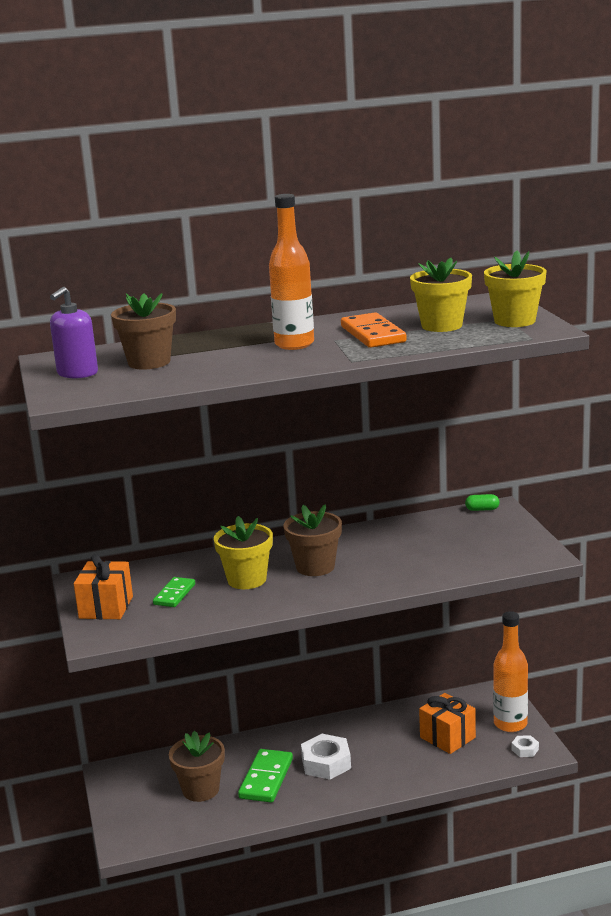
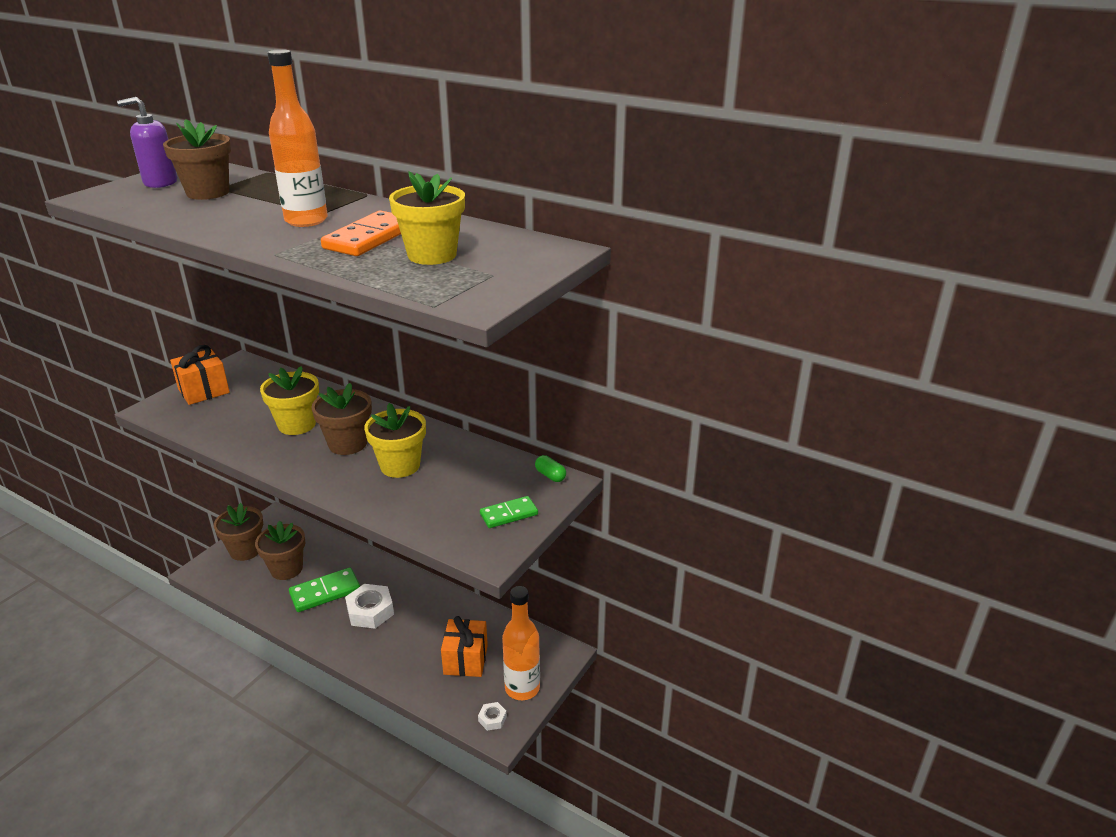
camera: 45 degrees right, 10 degrees up
green domino [153,577,195,607] -> green domino moved to [480,496,538,528]
yellow flower pot [484,251,546,327] -> yellow flower pot moved to [364,403,426,478]
none -> brown flower pot [214,503,263,561]

